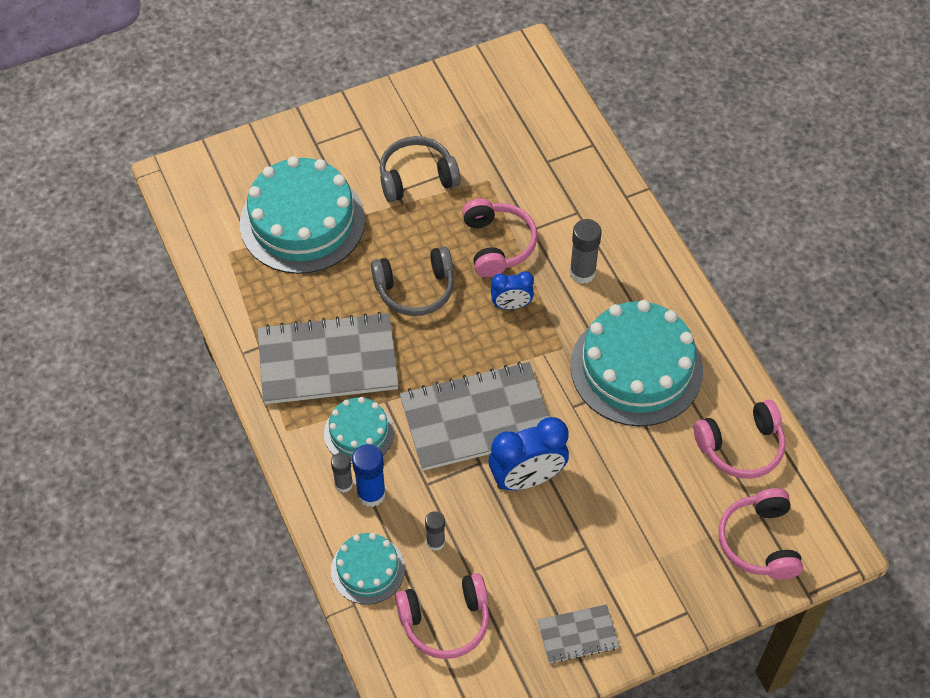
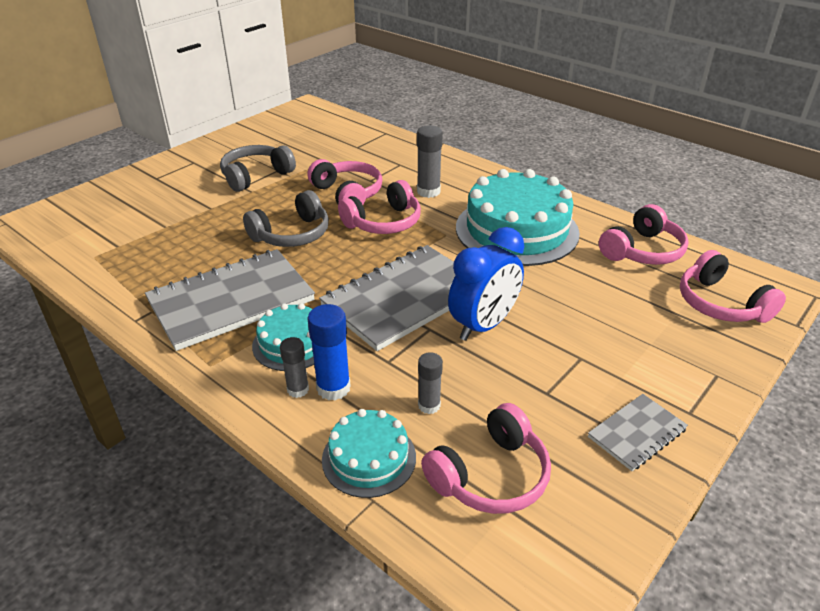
camera: 25 degrees left, 20 degrees down
turquoise cake [240,156,365,274] -> none
blue clock [491,271,534,310] -> pink headphones [338,180,421,234]

